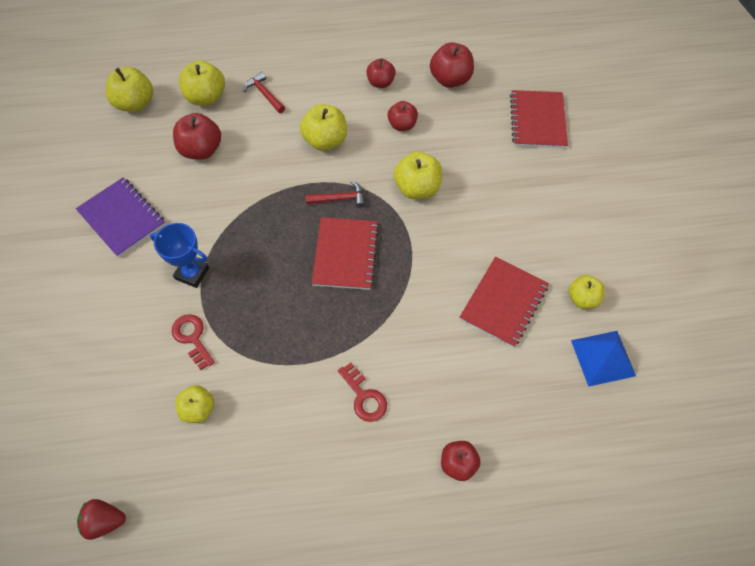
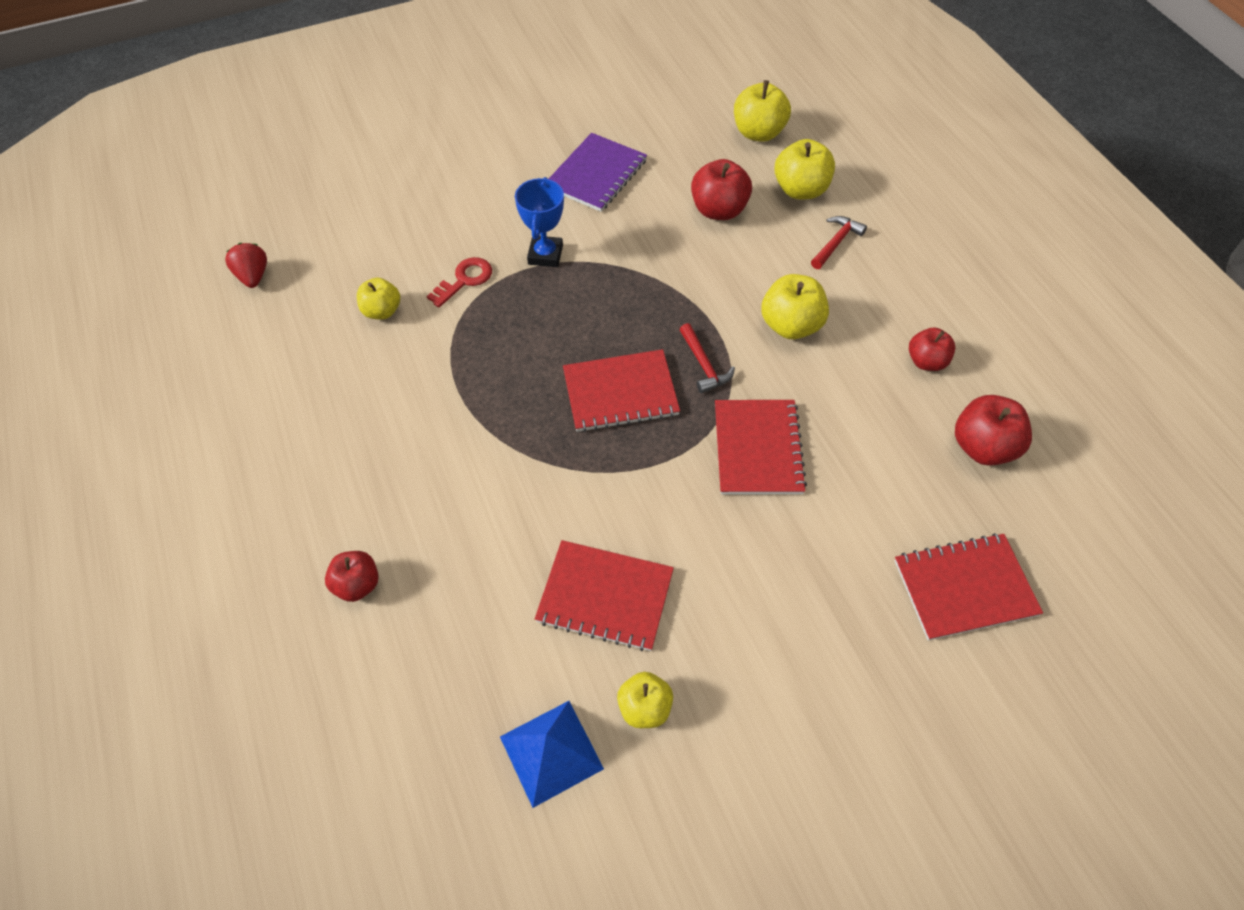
camera: 75 degrees right, 5 degrees down
red key [338,363,387,422] -> none
red apple [388,101,418,131] -> none
yellow apple [394,152,442,199] -> red notebook [715,400,807,494]

